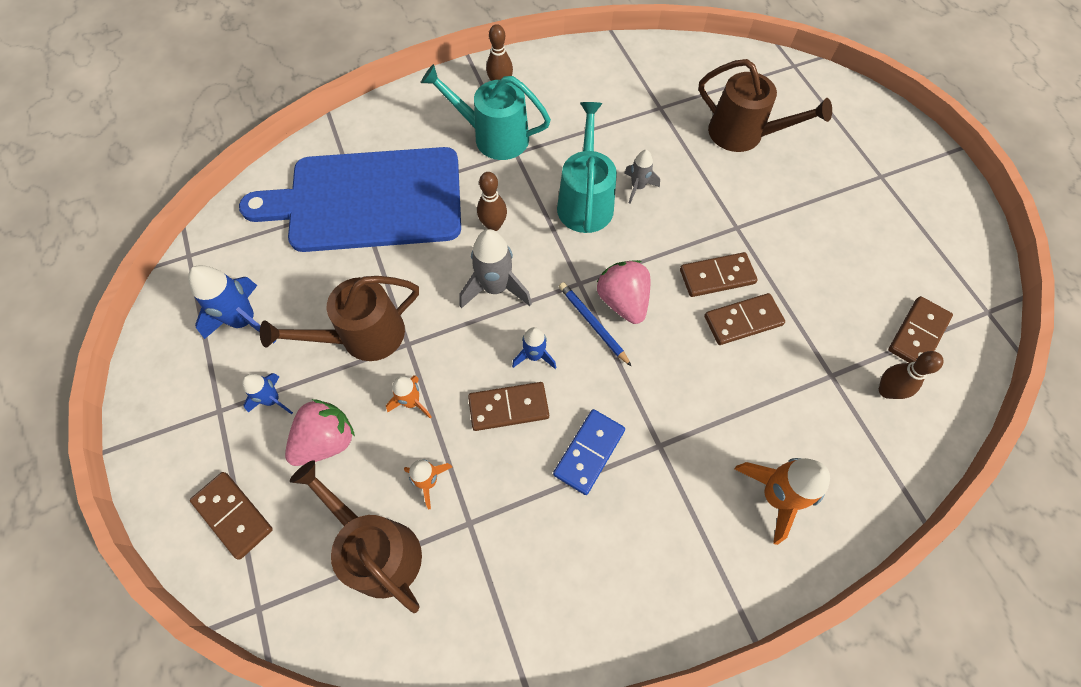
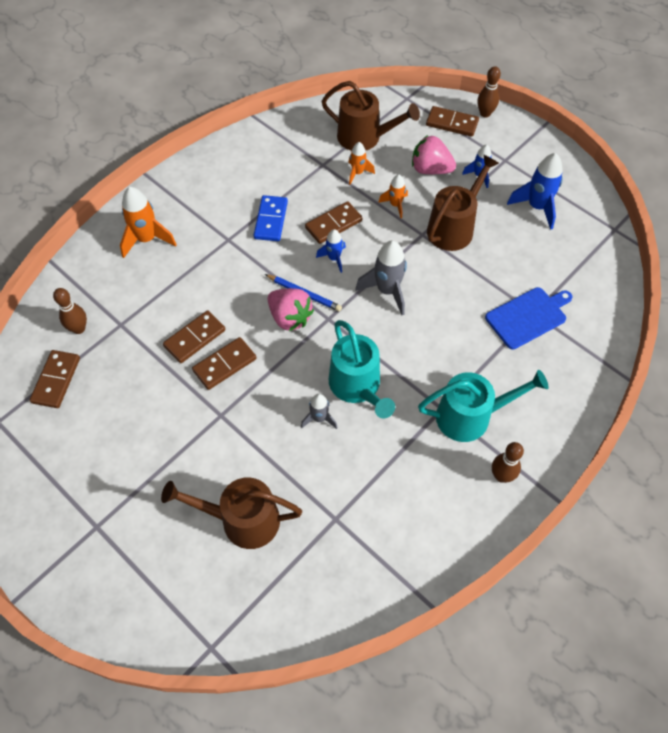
camera: 155 degrees right, 5 degrees down
blue cutting board [239,147,461,252] -> blue cutting board [485,287,573,350], size x0.49
pink strawberry [285,399,355,466] -> pink strawberry turned 90 degrees clockwise [412,135,456,174]
brown bowling pin [477,172,507,231] -> brown bowling pin moved to [477,66,501,117]

